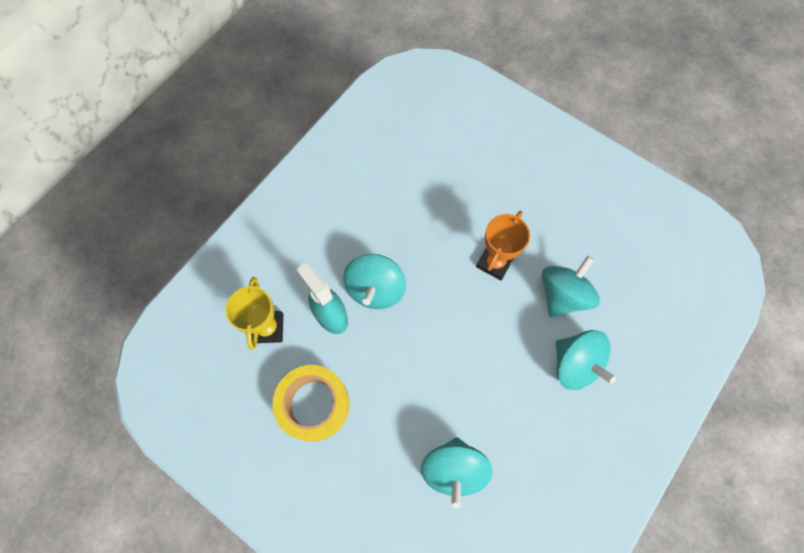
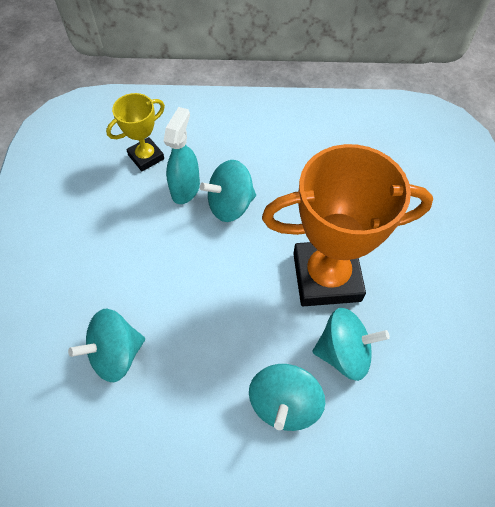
camera: 55 degrees right, 10 degrees down
yellow tape [272,365,349,442] -> none
orange trophy [476,211,530,280] -> orange trophy [262,144,433,306], size x1.96

